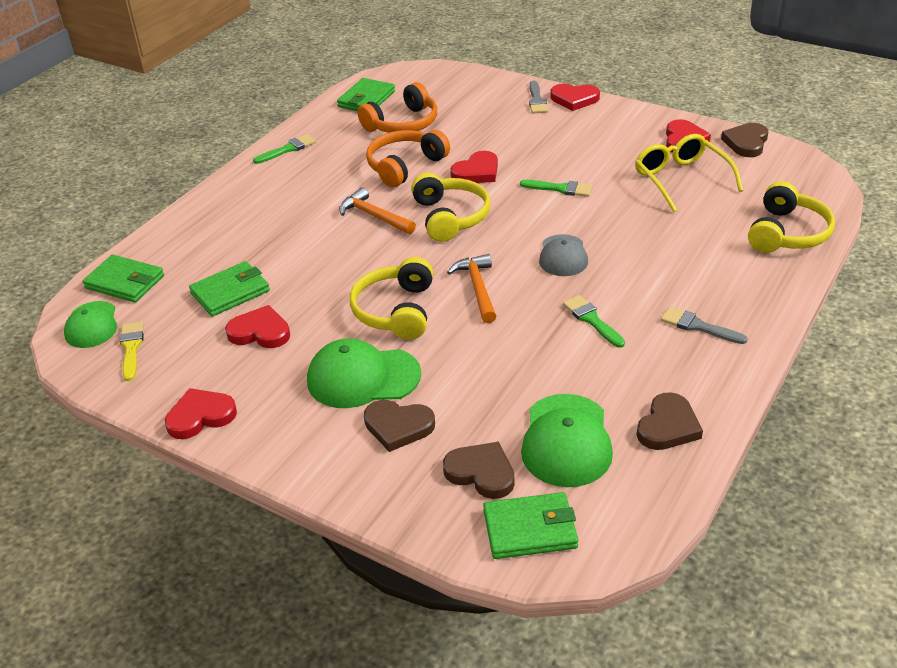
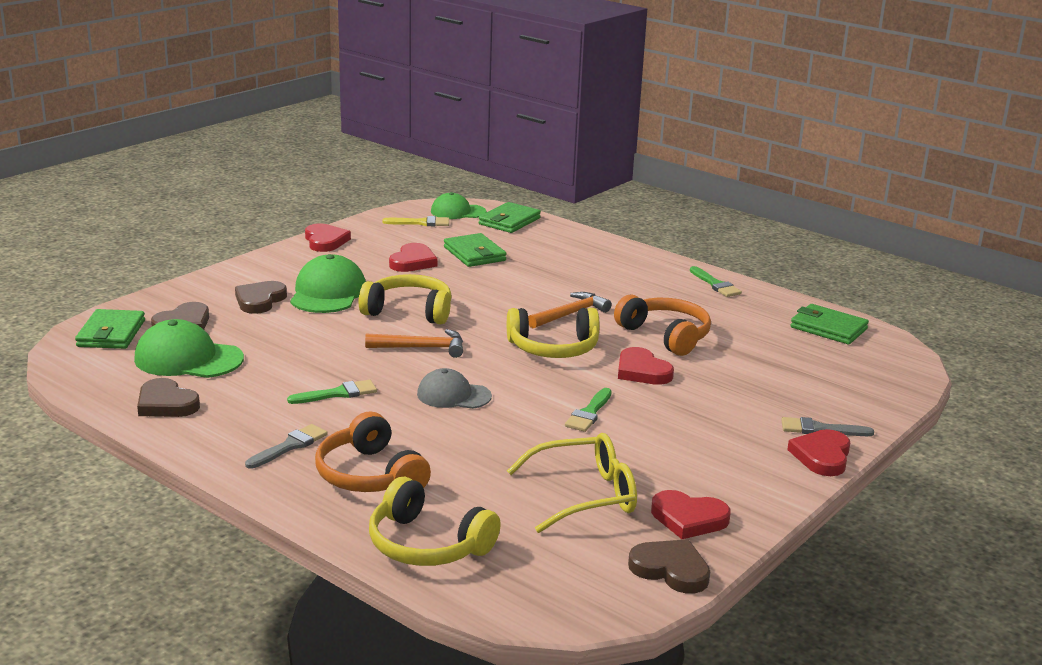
camera: 95 degrees right, 15 degrees down
orange headphones [358,82,437,133] -> orange headphones moved to [315,411,431,492]

